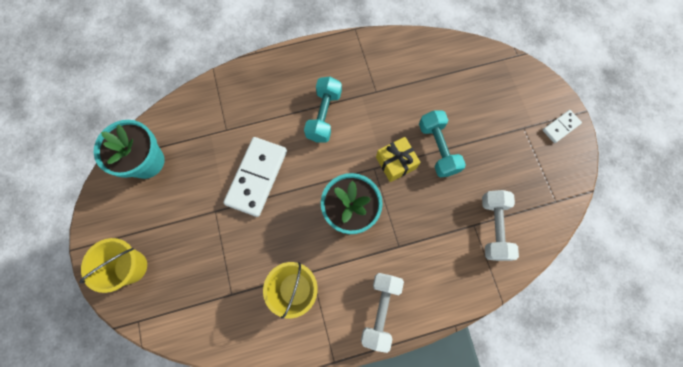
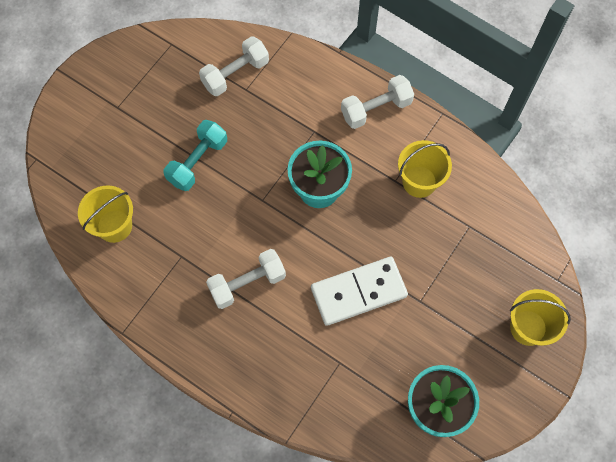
camera: 130 degrees left, 5 degrees down
turquoise dumbbell [304,77,342,142] -> white dumbbell [206,249,286,309]
yellow gift [376,137,421,182] -> none
white domino [543,110,582,143] -> none
none -> yellow bucket [78,185,133,243]

